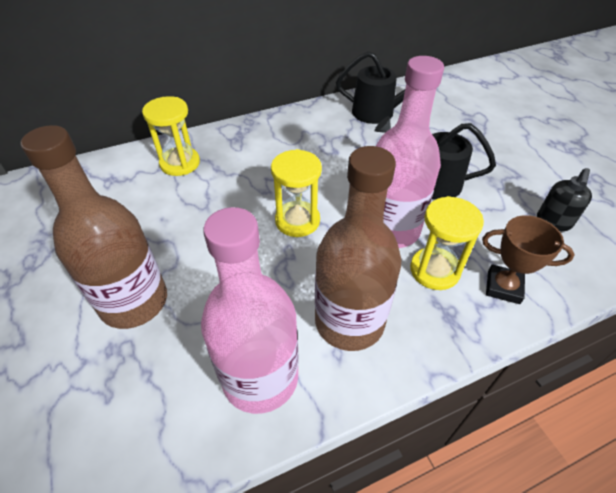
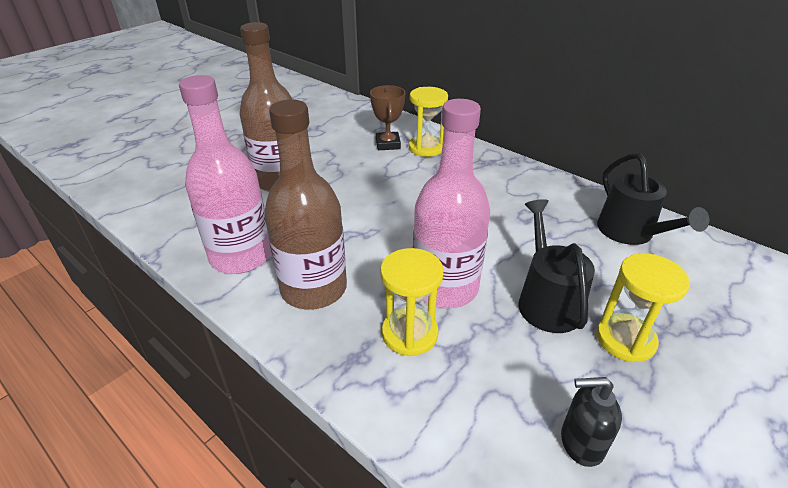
camera: 65 degrees right, 10 degrees down
yellow hourglass [271,149,322,237] -> yellow hourglass moved to [596,253,690,362]
brown trophy [482,215,574,304] -> brown trophy moved to [370,85,405,150]

